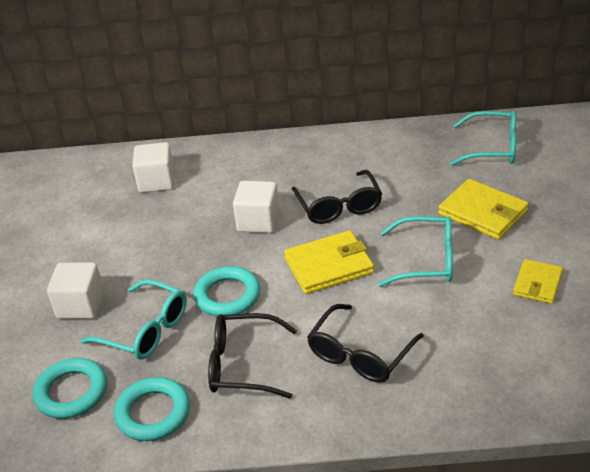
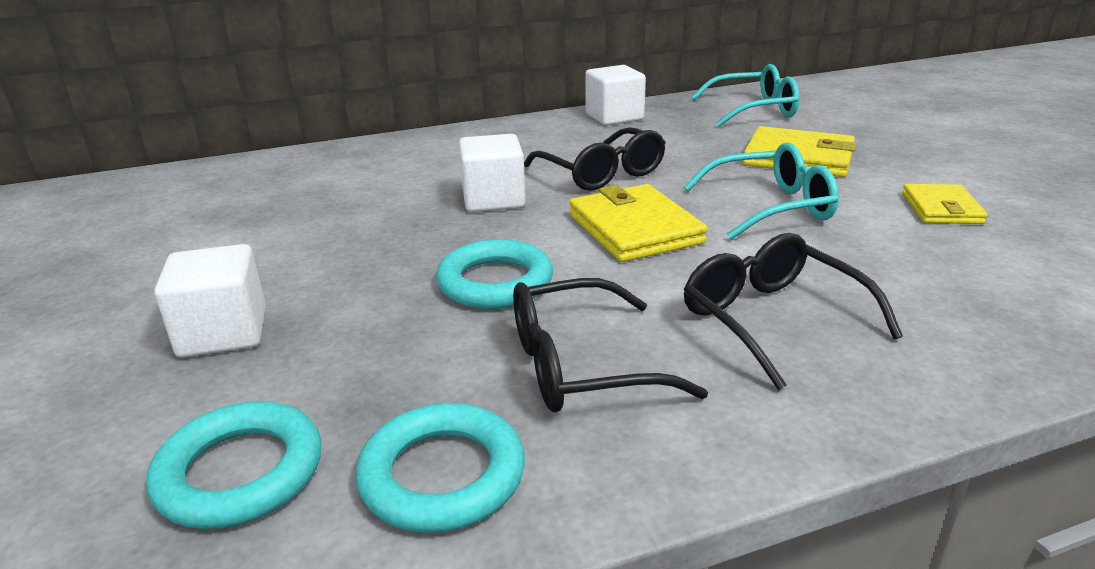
camera: 20 degrees left, 10 degrees down
turquoise glasses [80,280,187,360] -> none
white cube [132,142,174,193] -> white cube moved to [585,65,646,125]
yellow wallet [284,230,374,294] -> yellow wallet turned 75 degrees counterclockwise [569,184,707,262]
black glasses [307,304,424,383] -> black glasses turned 135 degrees clockwise [684,233,903,390]

